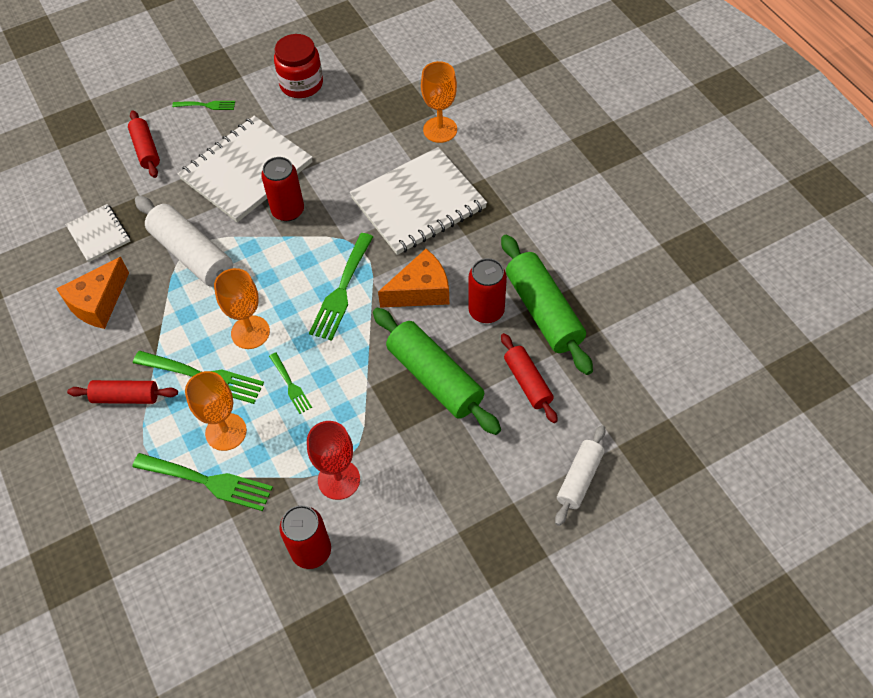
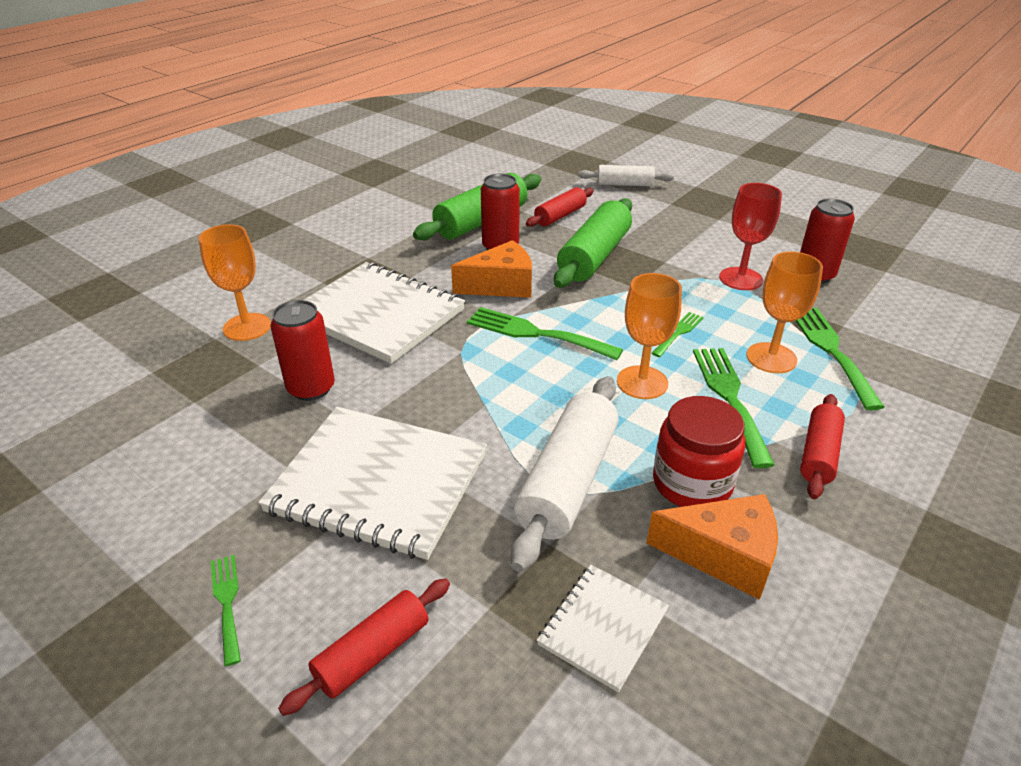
camera: 115 degrees left, 20 degrees down
red rolling pin [67,380,178,404] -> red rolling pin turned 45 degrees clockwise [800,394,845,499]
red can [261,157,304,221] -> red can moved to [271,300,335,401]
red jar [274,34,323,98] -> red jar moved to [653,396,745,507]
green fork [309,233,373,341] -> green fork turned 150 degrees counterclockwise [467,307,623,360]
orange cheese [378,249,449,308] -> orange cheese turned 120 degrees clockwise [451,240,532,298]

